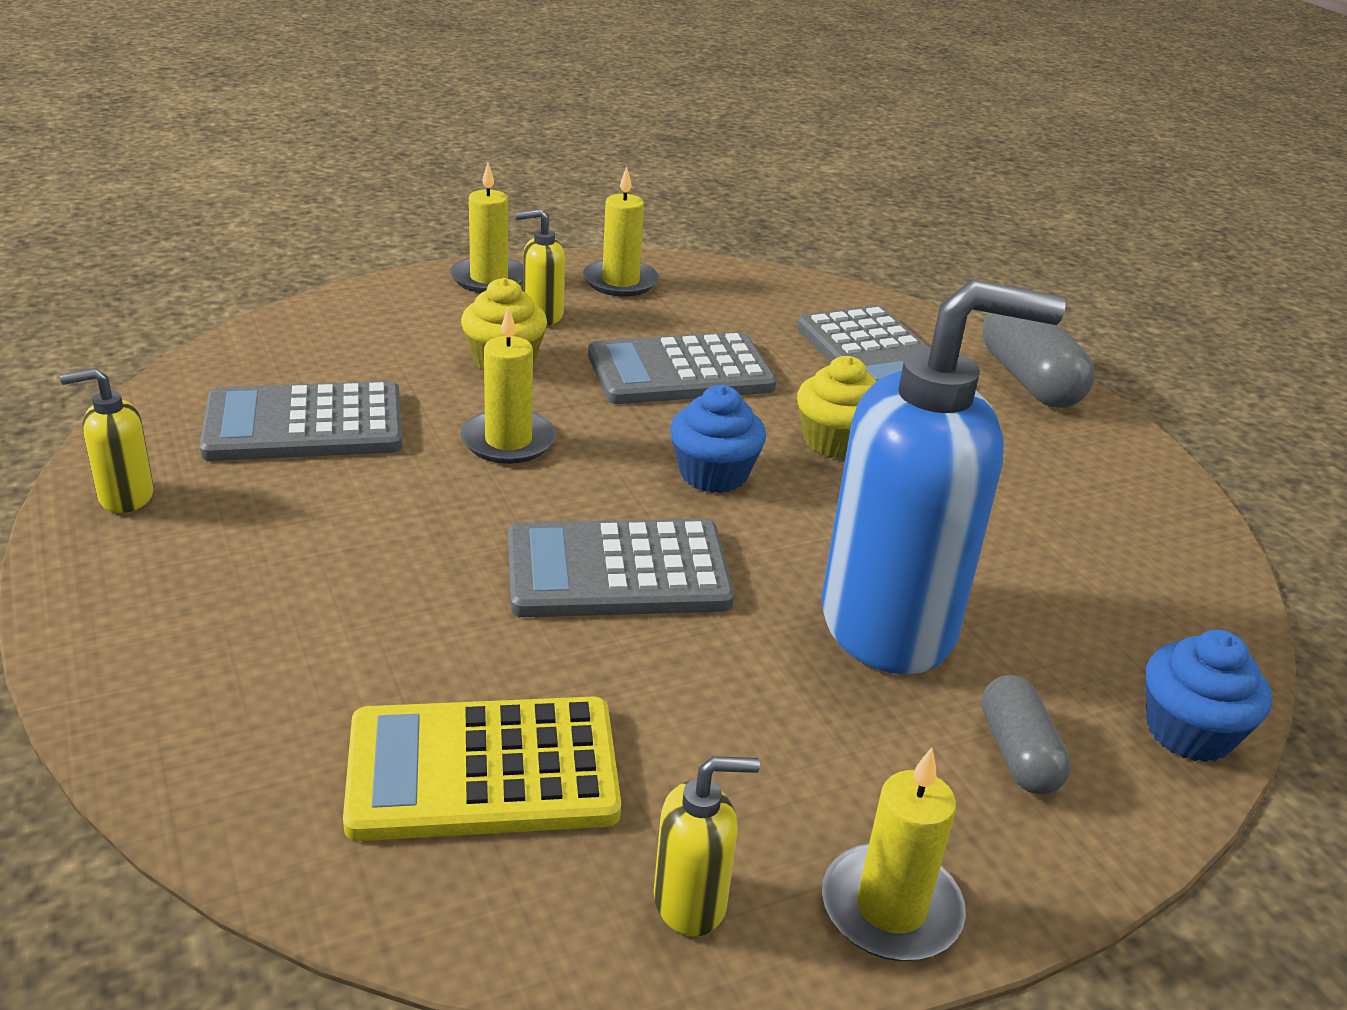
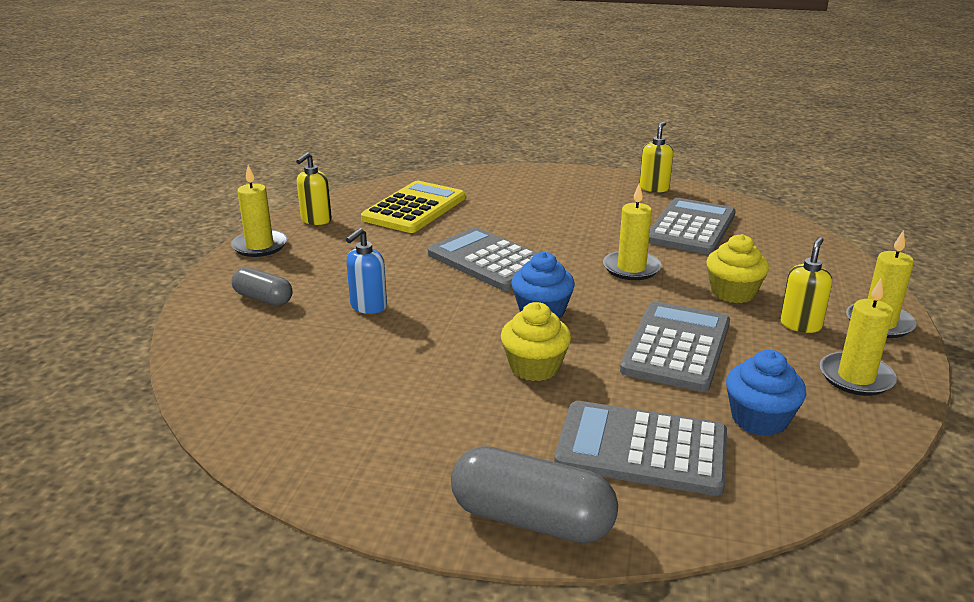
camera: 130 degrees right, 5 degrees down
grey calculator [508,519,734,617] -> grey calculator turned 75 degrees counterclockwise [428,227,538,291]
blue soap dispenser [821,279,1066,674] -> blue soap dispenser [346,228,387,314], size x0.42
blue cupcake [1146,630,1272,762] -> blue cupcake moved to [726,350,806,436]

